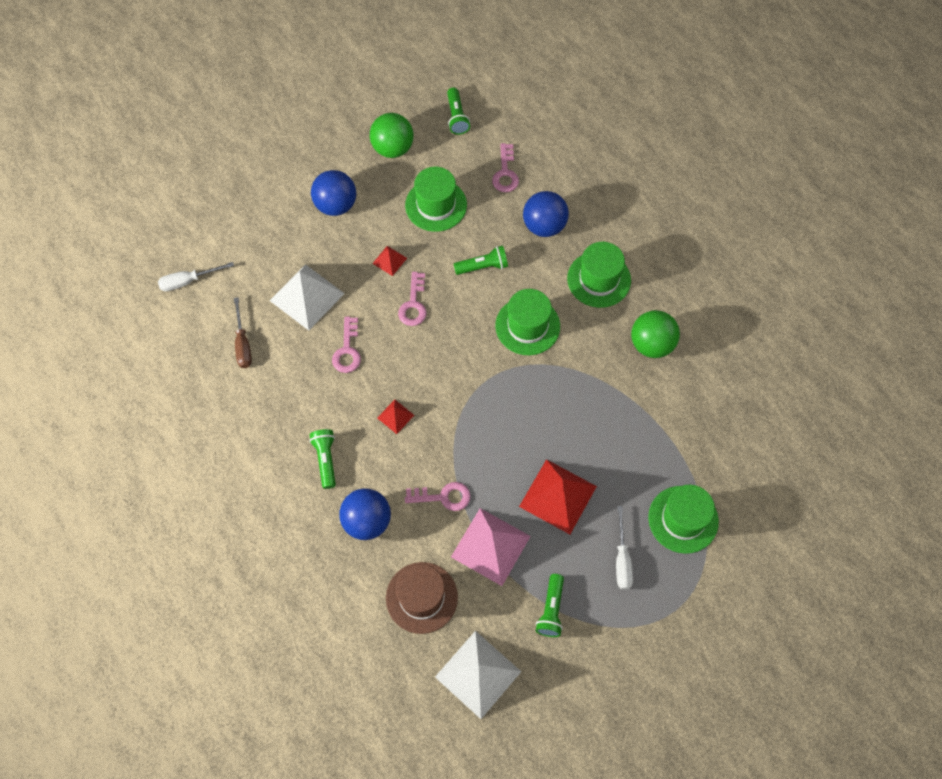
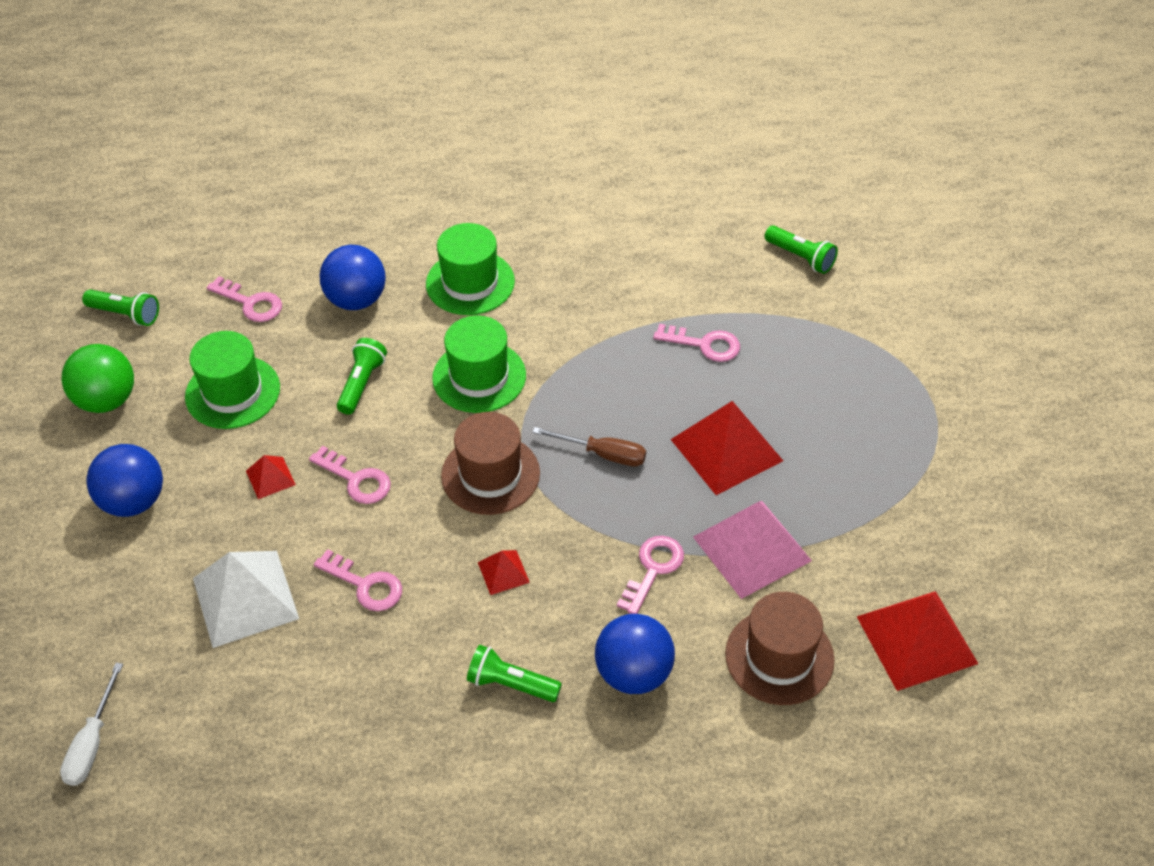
camera: 60 degrees left, 15 degrees down
brown screwdriver [234,297,252,368] -> brown screwdriver moved to [533,427,646,466]
white pyramid [435,631,521,719] -> red pyramid [856,591,978,691]
green flashlight [536,574,564,637] -> green flashlight moved to [765,225,838,274]
white screwdriver [616,506,633,590] -> none
green ball [631,310,680,358] -> none
green hat [648,485,719,554] -> none
none -> brown hat [441,412,540,515]
none -> pink key [653,324,740,362]

